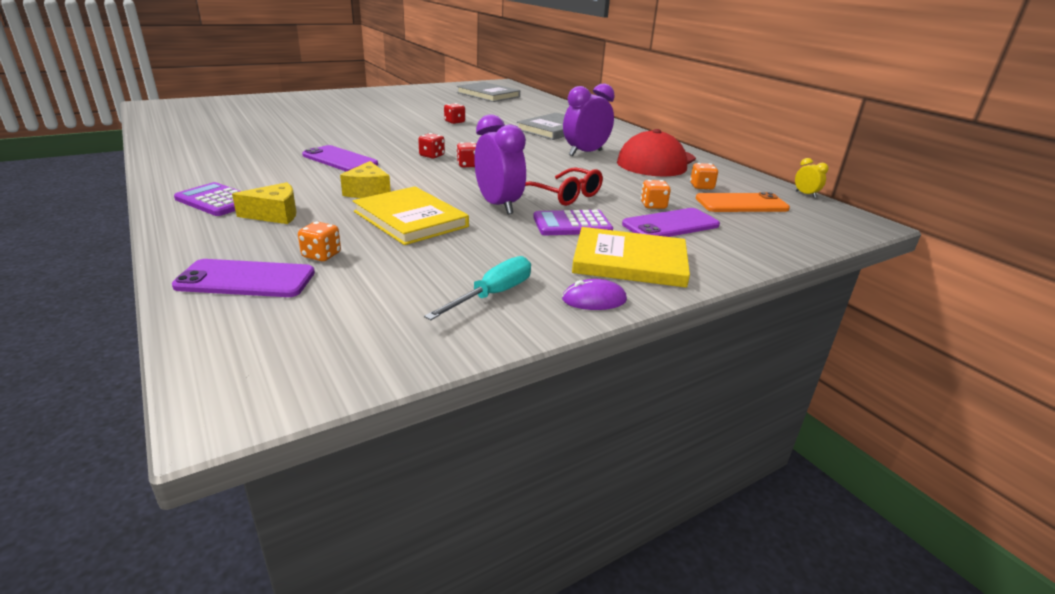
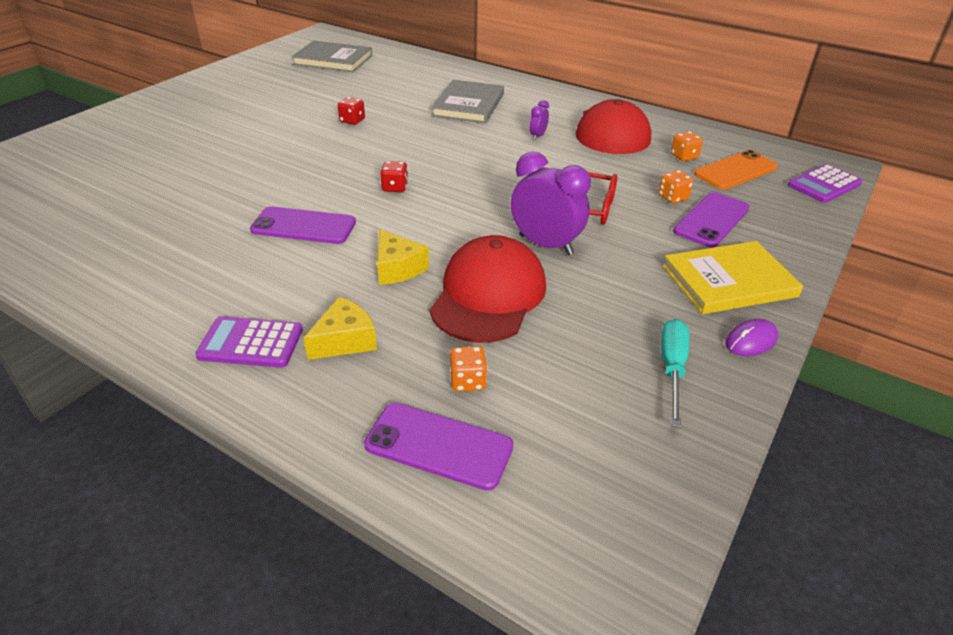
camera: 25 degrees left, 10 degrees up
purple phone [172,259,315,297] -> purple phone turned 45 degrees clockwise [364,403,513,491]
yellow book [353,186,469,245] -> red cap [430,235,546,343]
red dice [456,142,477,168] -> none
purple calculator [533,210,613,235] -> purple calculator moved to [788,164,862,203]
purple clock [563,83,615,156] -> purple clock [530,100,549,140], size x0.46
yellow clock [795,158,829,198] -> none

